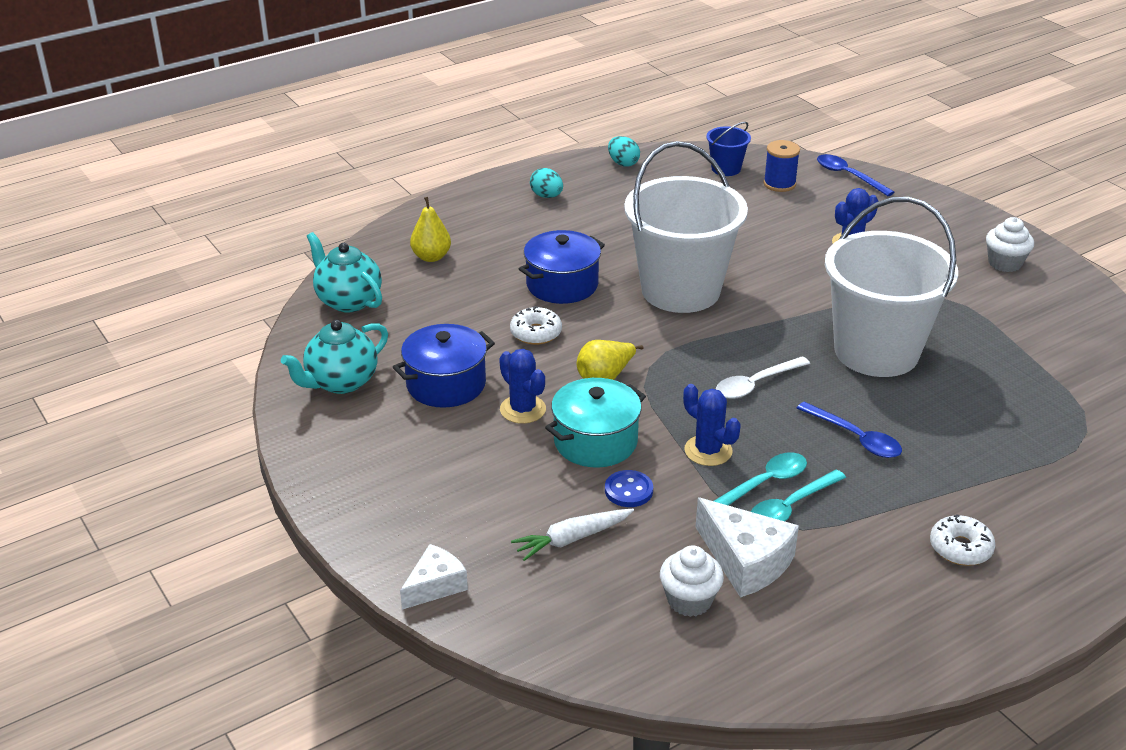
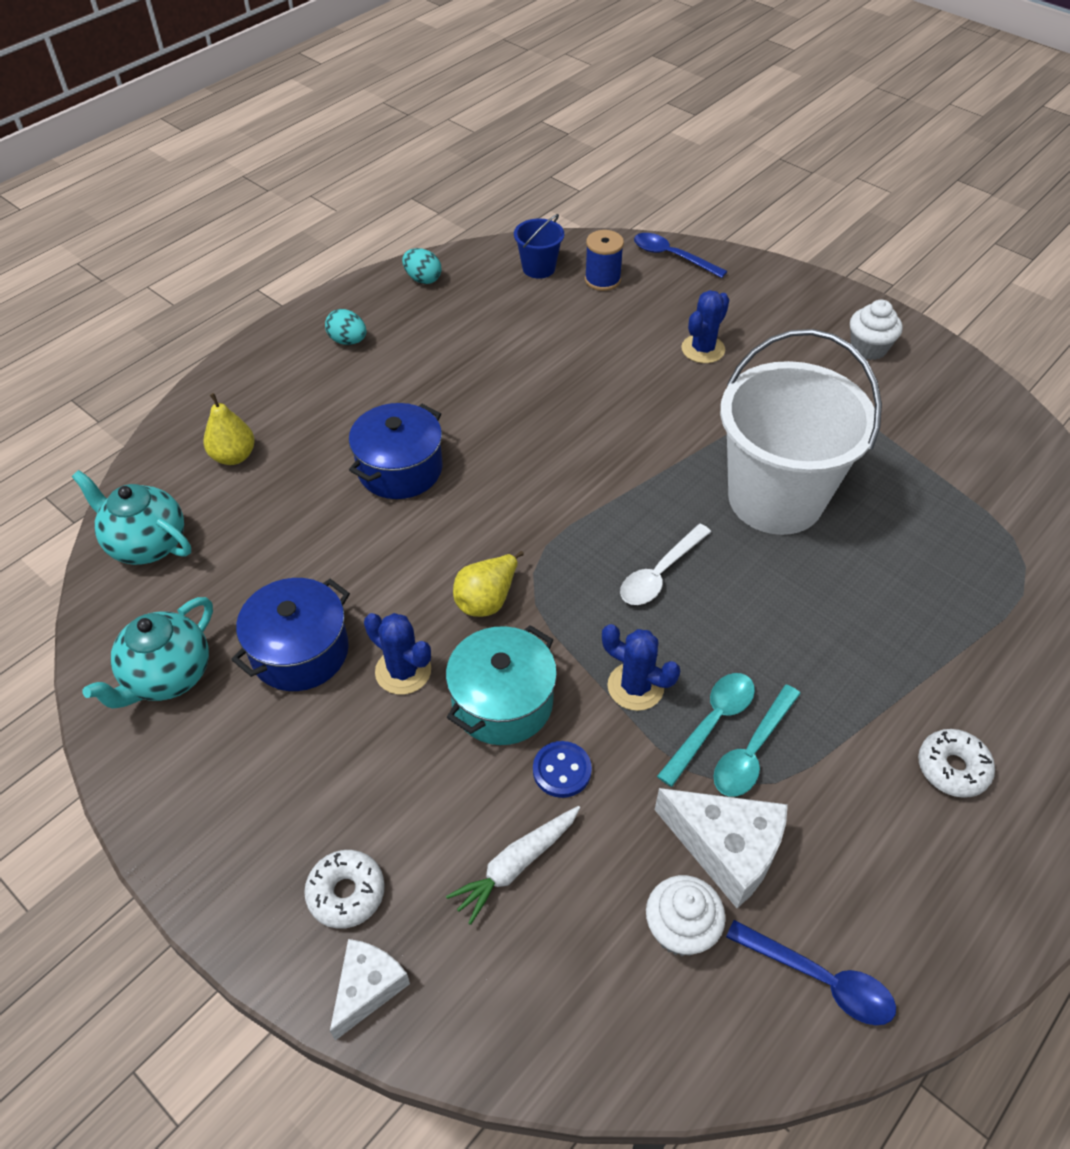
camera: 15 degrees left, 15 degrees up
white donut [510,306,562,345] -> white donut moved to [304,850,385,929]
white bucket [624,141,748,313] -> none
blue spoon [797,402,902,458] -> blue spoon moved to [726,920,896,1025]

